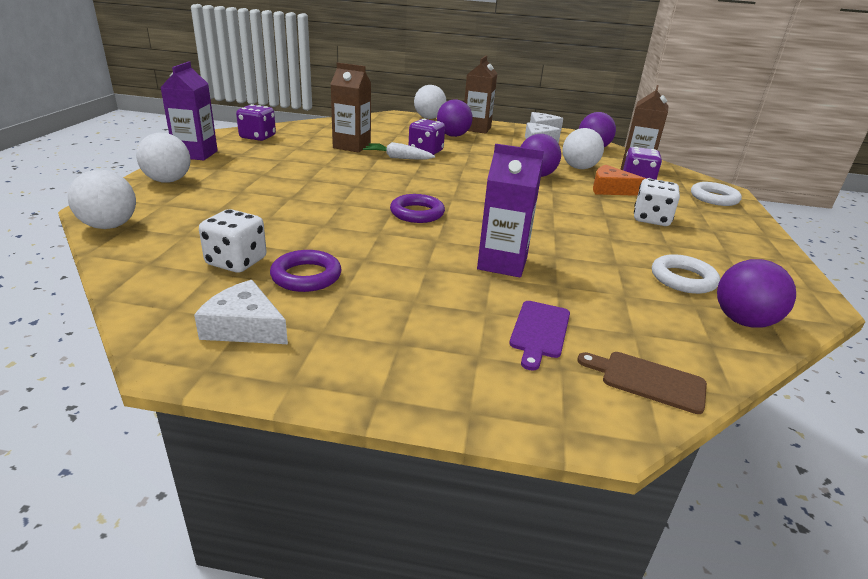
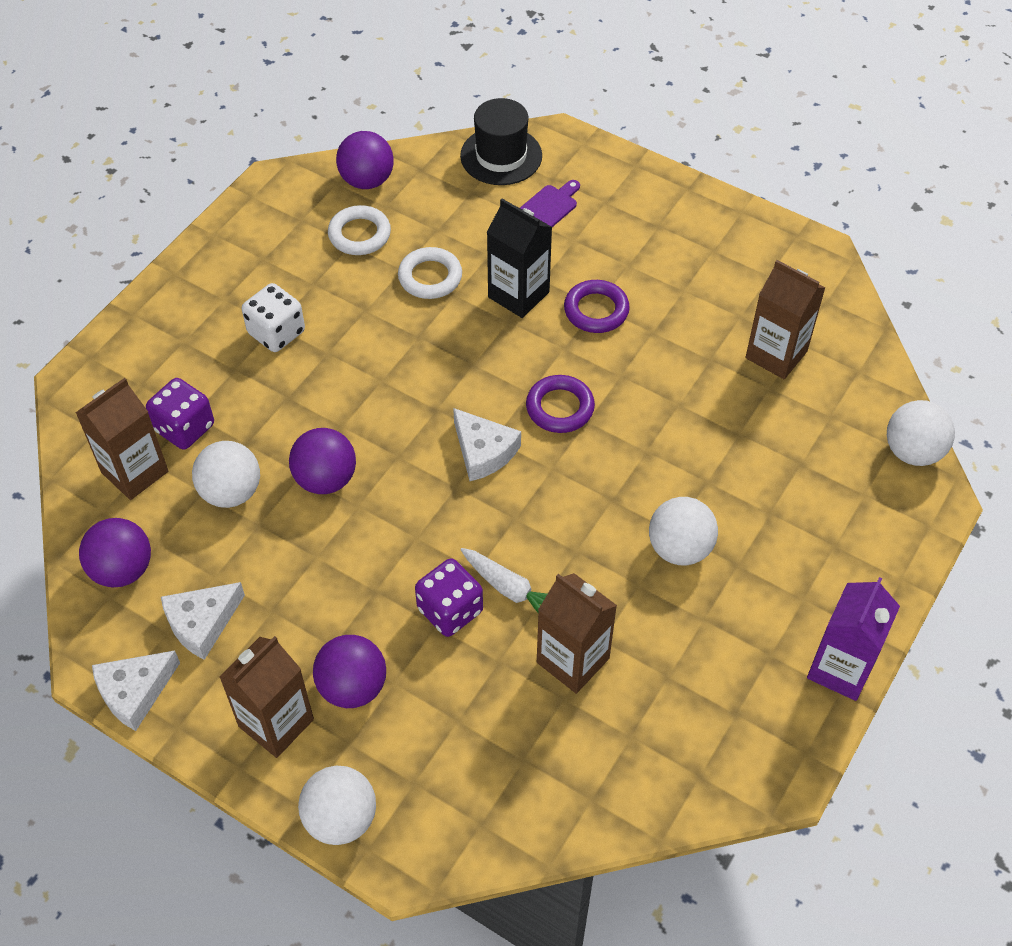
camera: 155 degrees left, 25 degrees up
white ball [136,133,190,183] -> white ball moved to [649,497,718,565]
white cheese [194,280,288,344] -> white cheese moved to [453,408,521,481]
white dice [199,209,267,273] -> brown carton [745,260,825,379]
purple dice [236,104,276,141] -> none
purple ring [270,250,342,292] -> purple ring moved to [564,280,630,333]
purple carton [477,144,544,278] -> black carton [487,199,552,318]
brown cutting board [577,352,707,414] -> black hat [460,98,542,185]
orange cheese [593,165,647,196] -> none
white ring [691,182,742,206] -> white ring moved to [398,247,462,299]

